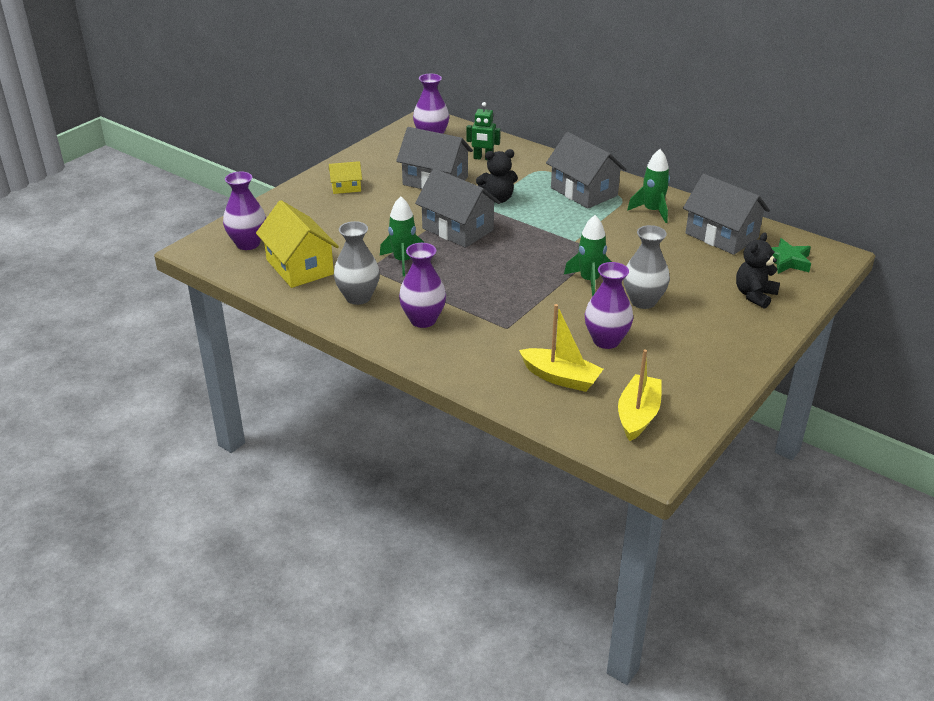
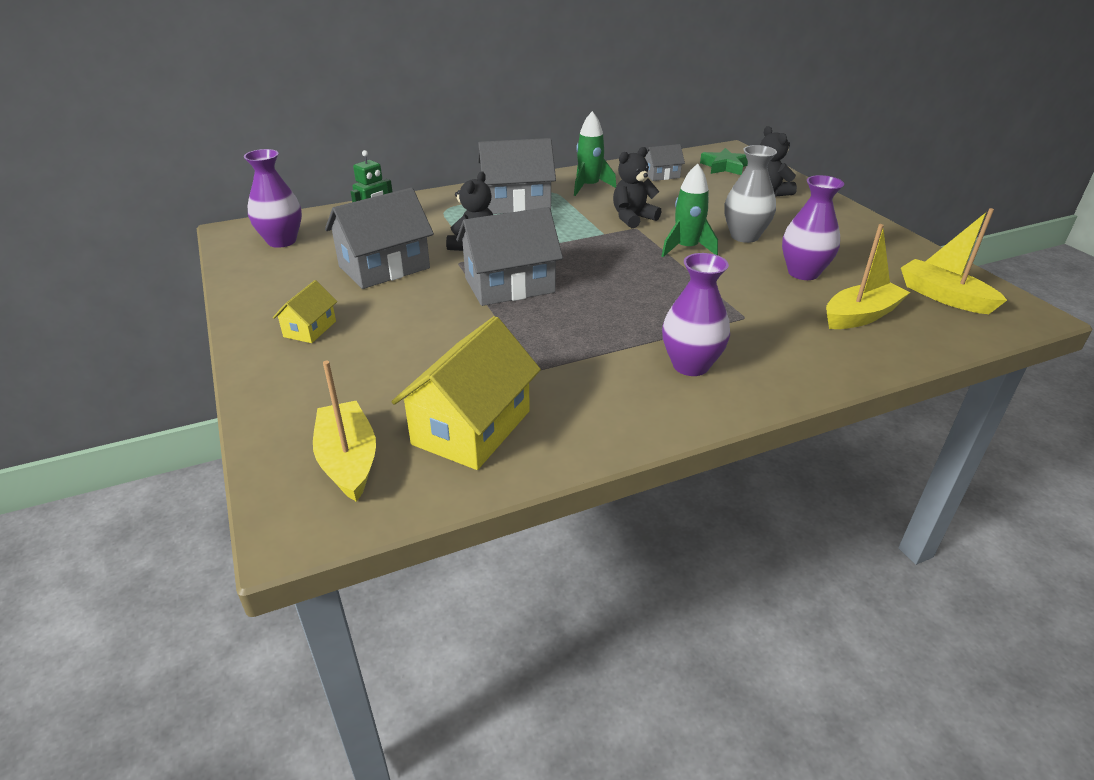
camera: 60 degrees left, 0 degrees up
purple vase [223,172,266,250] -> yellow boat [313,361,376,502]
yellow house [256,200,339,288] -> yellow house turned 60 degrees counterclockwise [392,316,541,470]
grey vase [334,221,380,305] -> none
green rocket [380,196,425,276] -> none
grey house [683,174,770,255] -> grey house [645,144,685,181], size x0.52
none -> black teddy bear [613,147,661,228]

